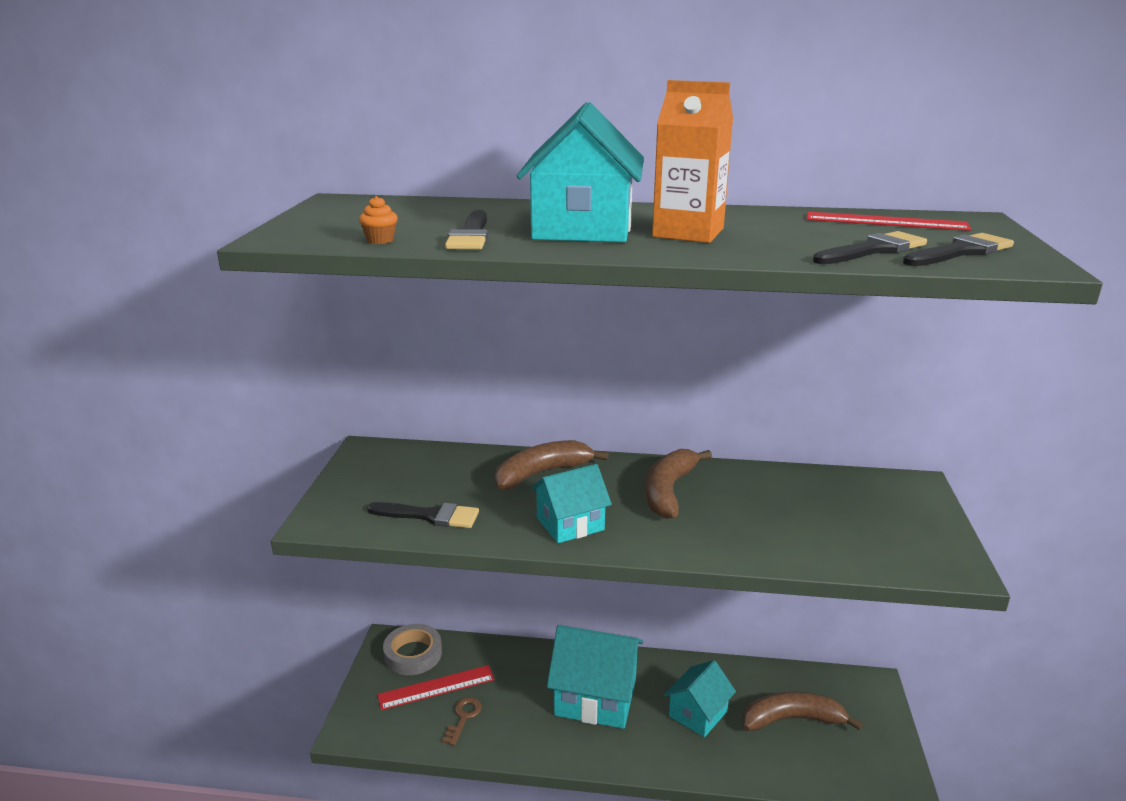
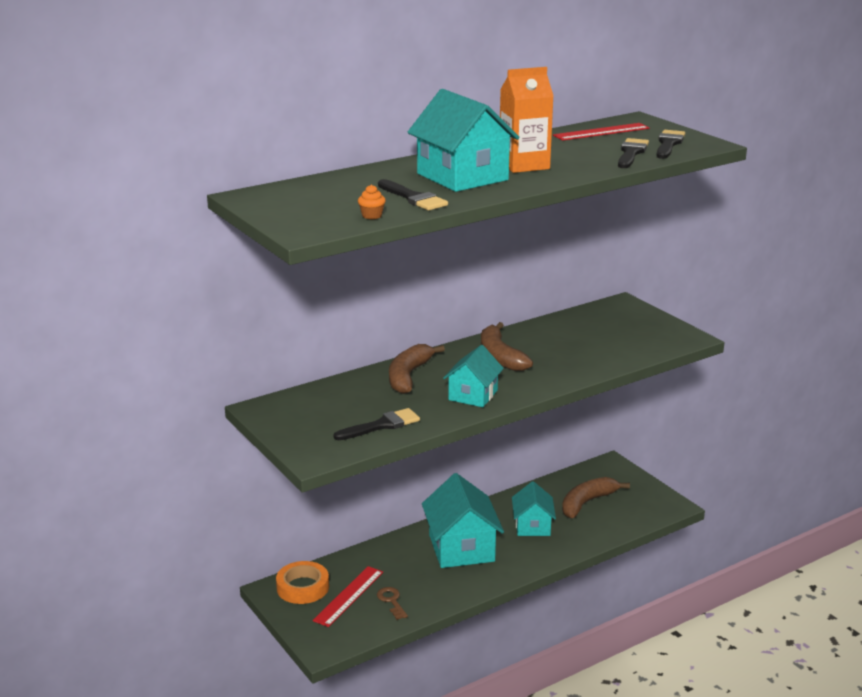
camera: 40 degrees left, 0 degrees up
grey tape [383,624,442,675] -> orange tape [276,561,329,604]
turquoise house [547,625,643,729] -> turquoise house turned 75 degrees counterclockwise [422,473,504,568]

